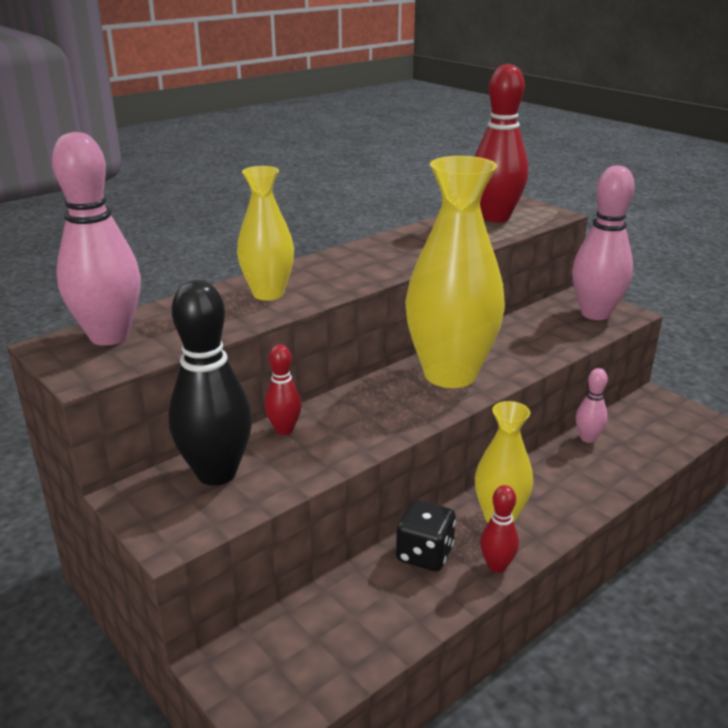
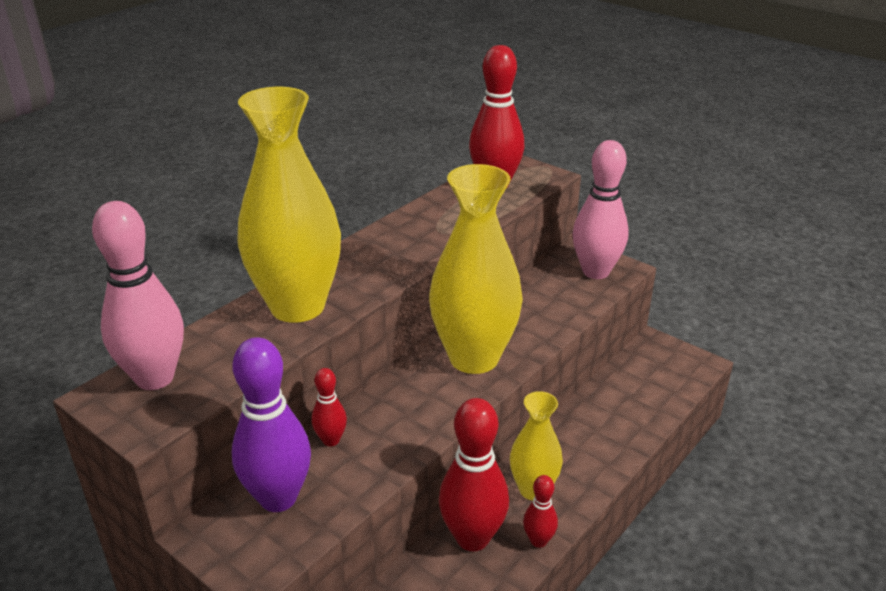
camera: 10 degrees left, 5 degrees up
black bowling pin [169,280,252,486] -> purple bowling pin [232,337,311,512]
yellow vase [237,166,294,301] -> yellow vase [237,87,341,323], size x1.80
black dice [396,500,456,571] -> red bowling pin [439,398,509,551]
pink bowling pin [576,368,608,443] -> none

